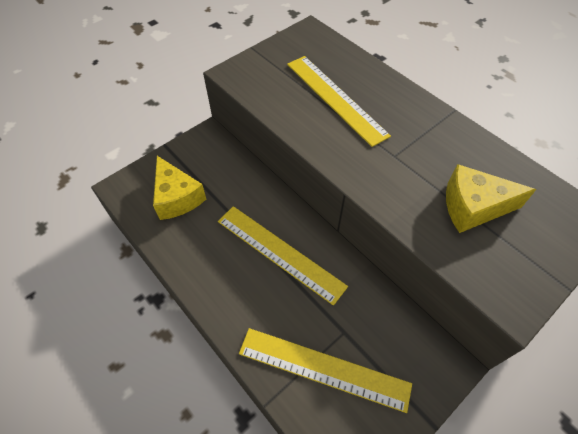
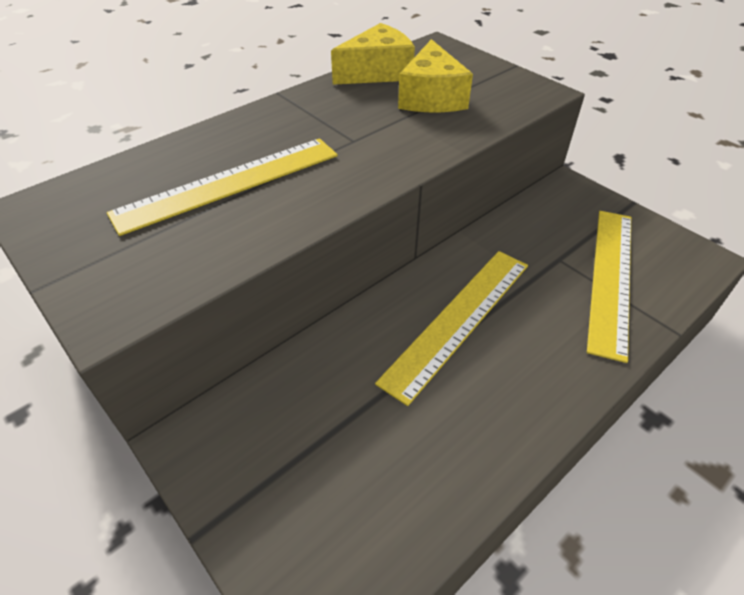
camera: 90 degrees left, 10 degrees down
yellow cheese [153,156,206,220] -> yellow cheese moved to [331,23,415,85]

